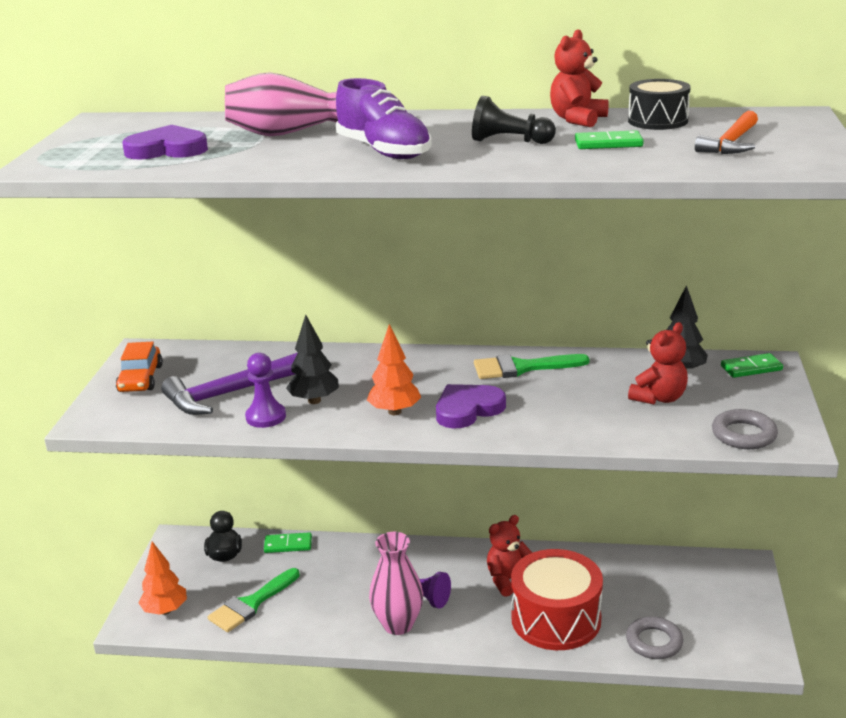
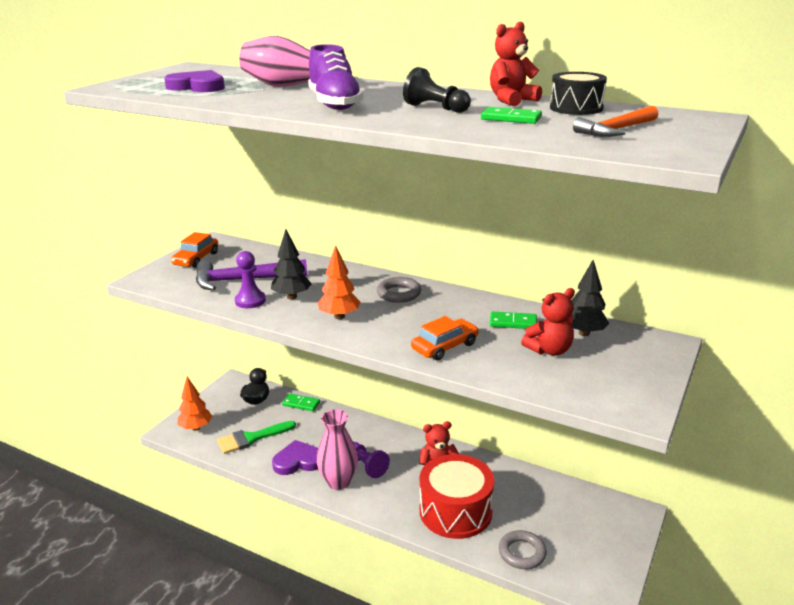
camera: 20 degrees right, 0 degrees up
purple heart [436,384,506,428] -> purple heart moved to [272,440,318,475]
green brush [474,354,589,379] -> none
grey ring [712,409,778,449] -> grey ring moved to [377,277,421,303]
green domino [721,353,783,378] -> green domino moved to [490,311,537,329]
none -> orange car [411,316,479,360]

